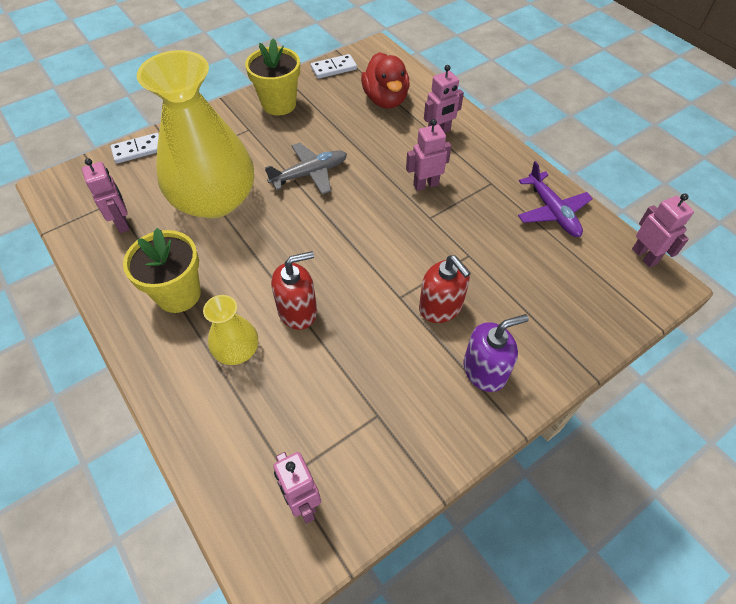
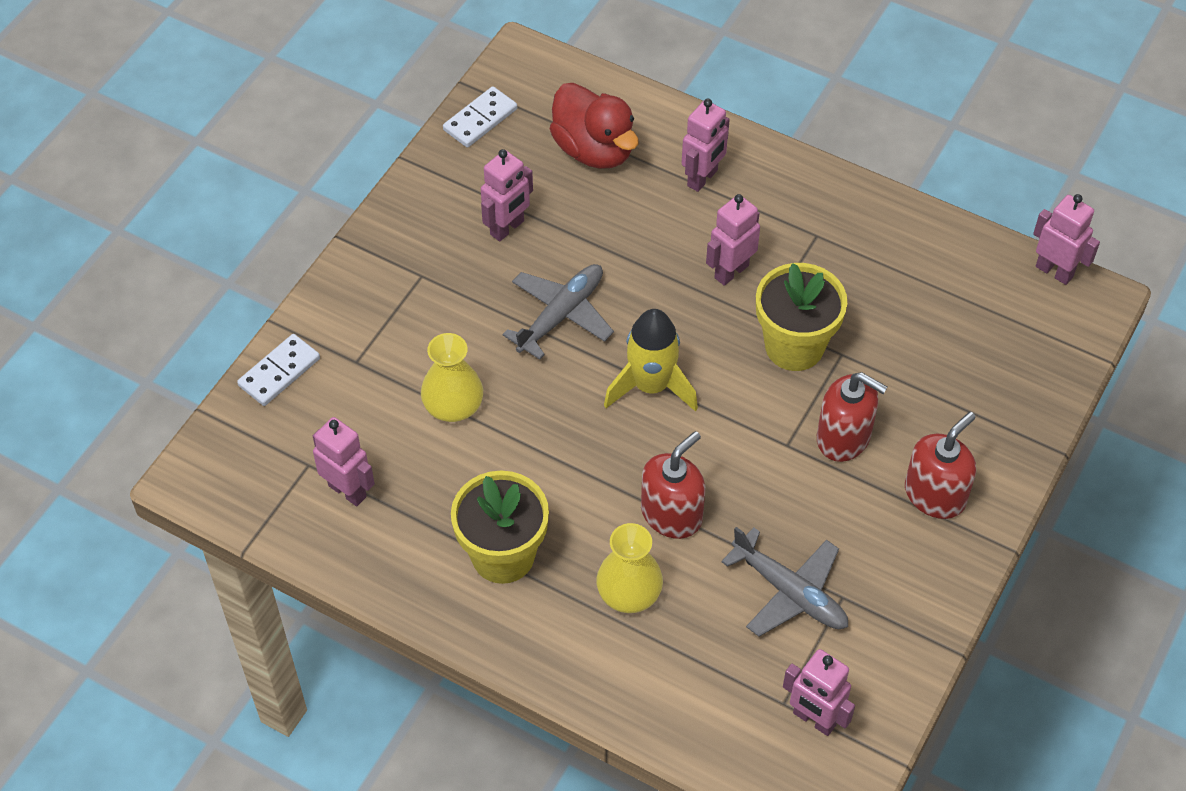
camera: 25 degrees left, 0 degrees up
yellow vase [137,50,254,218] -> yellow vase [421,333,483,422], size x0.45
yellow flower pot [245,39,300,115] -> yellow flower pot moved to [756,263,847,371]
purple soap dispenser [464,314,529,392] -> red soap dispenser [905,412,976,519]
purple plane [518,161,593,237] -> none
none -> pink robot [481,149,533,241]
none -> yellow rocket [604,309,698,412]
none -> grey plane [721,527,848,637]

